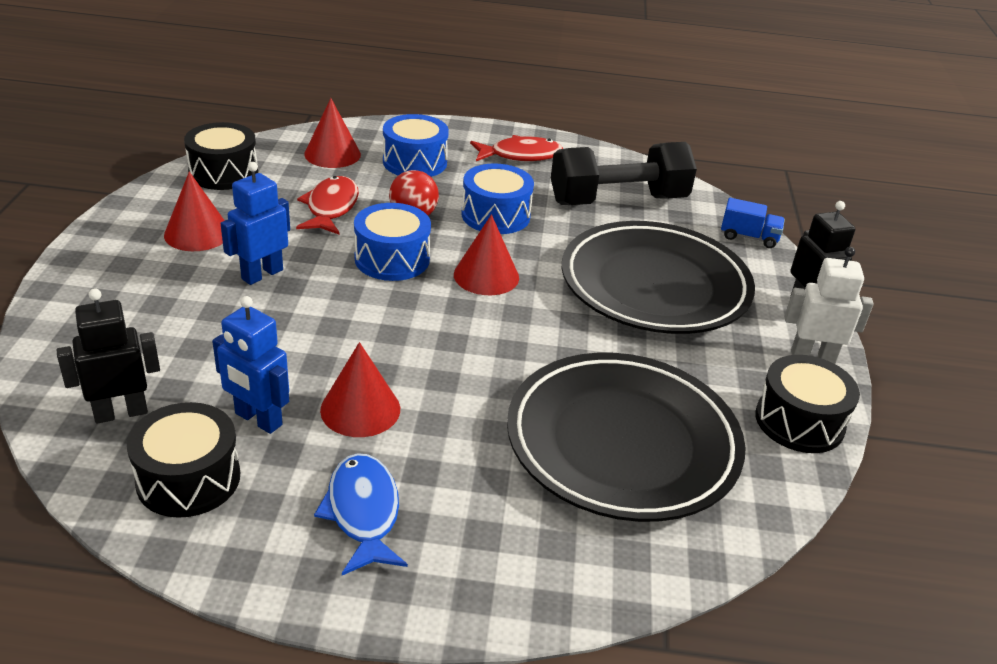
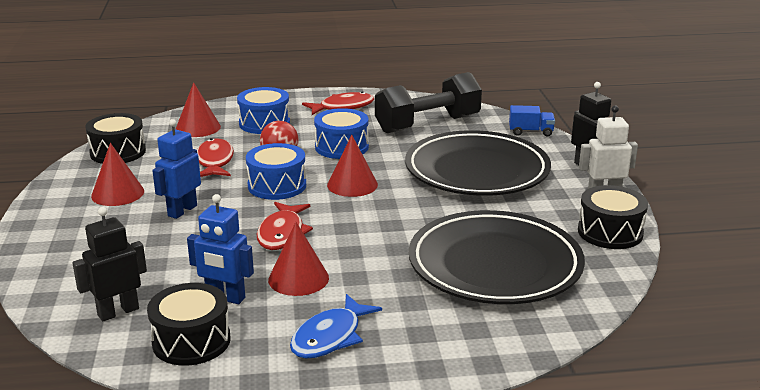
camera: 10 degrees left, 10 degrees down
blue fish [314,453,408,575] -> blue fish turned 120 degrees counterclockwise [290,294,382,359]
none -> red fish [257,202,313,250]

